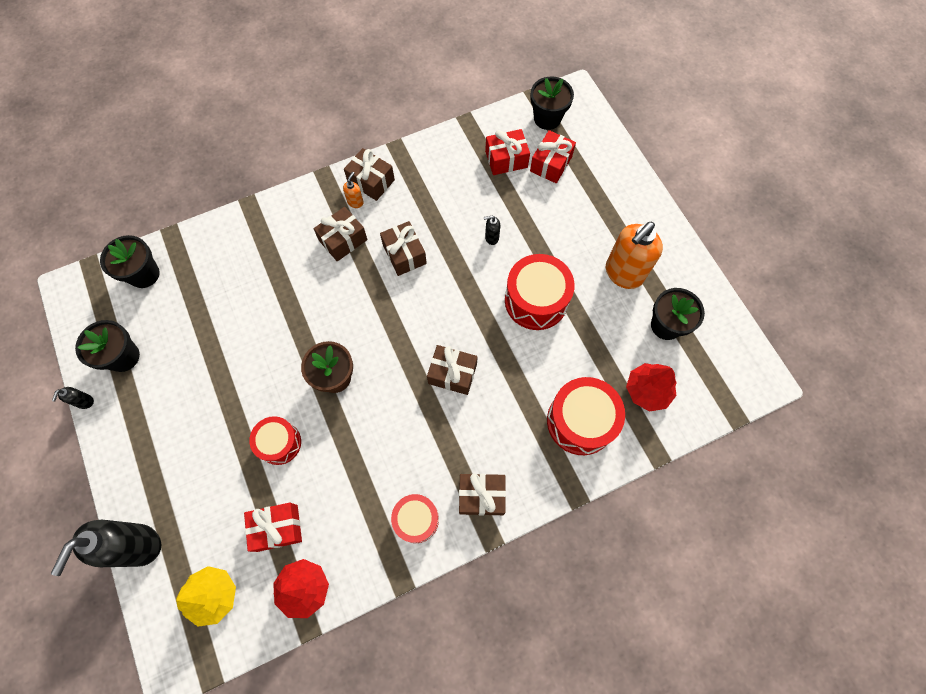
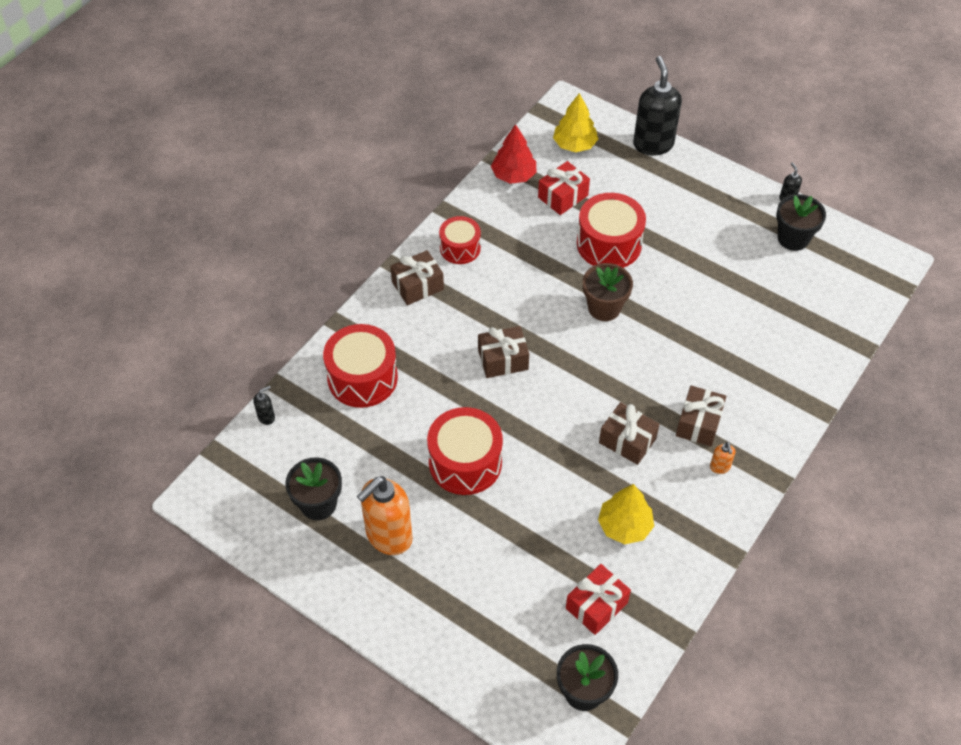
camera: 150 degrees right, 15 degrees down
black flower pot [100,235,160,288] -> none
red drum [249,416,301,465] -> red drum [577,193,646,268], size x1.60
brown gift [344,148,395,201] -> none
black soap dispenser [484,216,500,245] -> black soap dispenser moved to [253,386,275,425]
red gift [530,130,576,183] -> none
orange soap dispenser [606,222,663,289] -> orange soap dispenser turned 150 degrees counterclockwise [357,476,413,555]
red tree [626,363,677,412] -> none
none -> yellow tree [598,484,654,544]

